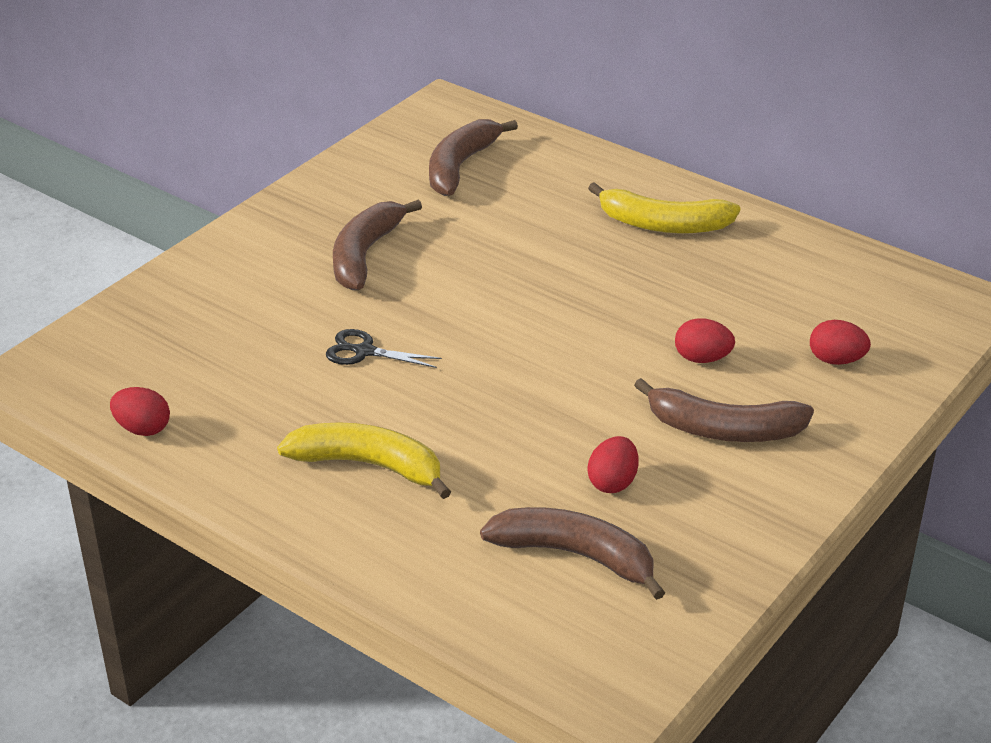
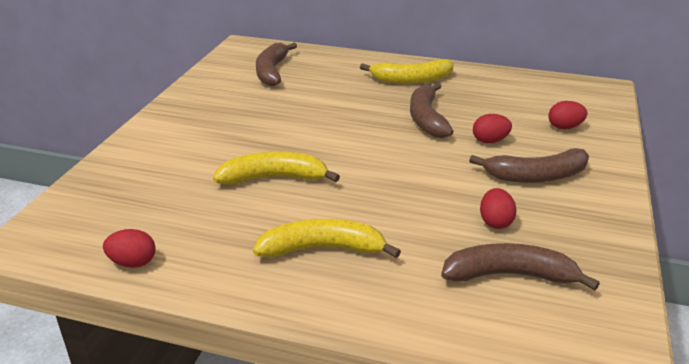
camera: 20 degrees left, 5 degrees down
black scissors [326,329,442,368] -> yellow banana [213,151,340,185]
brown banana [333,200,422,290] -> brown banana moved to [410,83,453,138]

